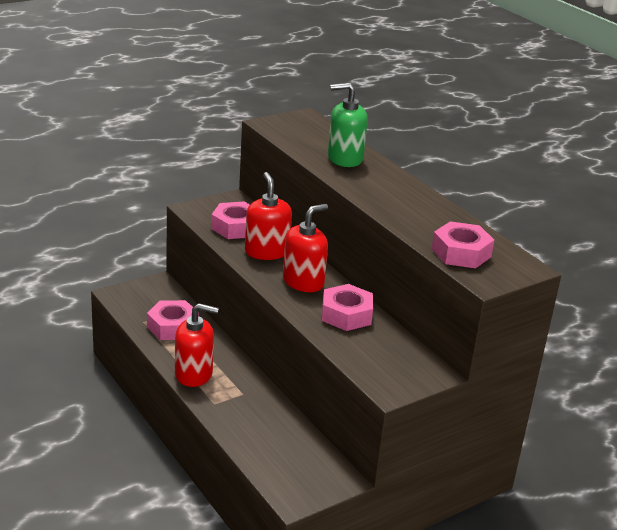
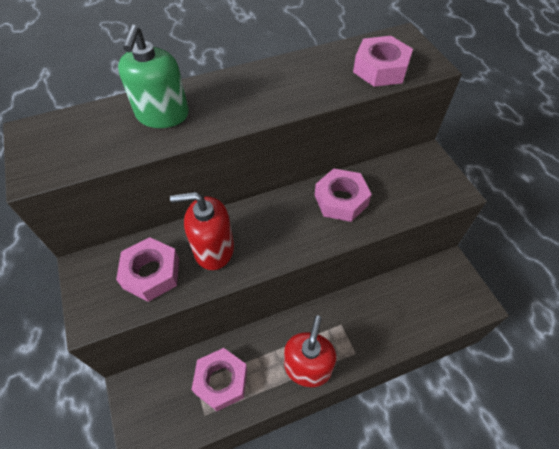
camera: 75 degrees left, 25 degrees up
red soap dispenser [283,204,328,292] -> none

